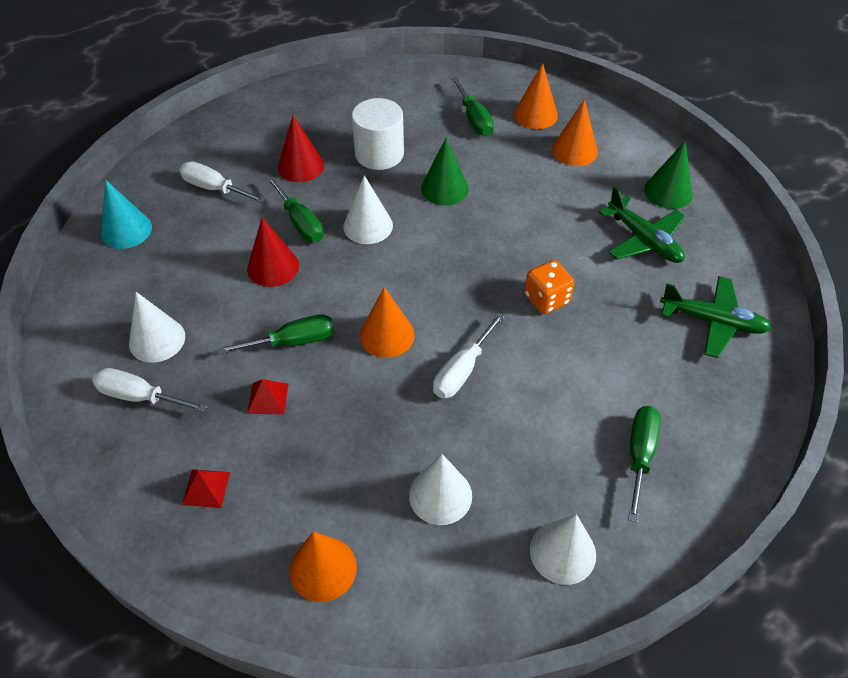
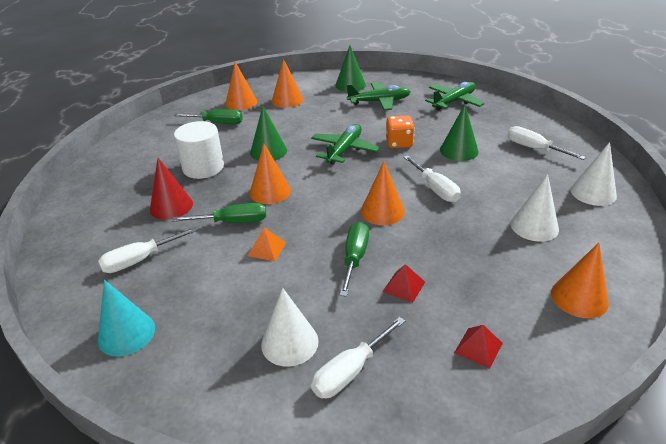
camera: 60 degrees left, 15 degrees down
red cone [247,217,299,287] -> orange pyramid [248,228,286,261]
white cone [343,175,393,244] -> orange cone [250,144,291,204]
green screwdriver [628,406,661,522] -> white screwdriver [507,126,586,160]
none -> green plane [311,124,380,165]
none -> green cone [440,104,479,161]

